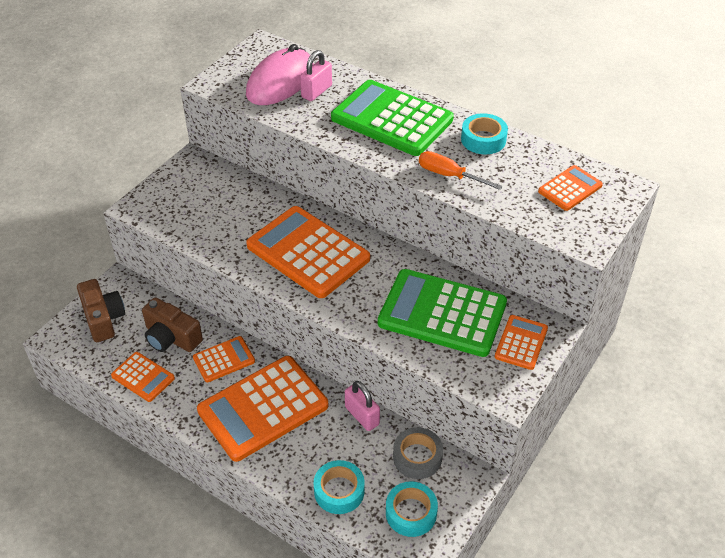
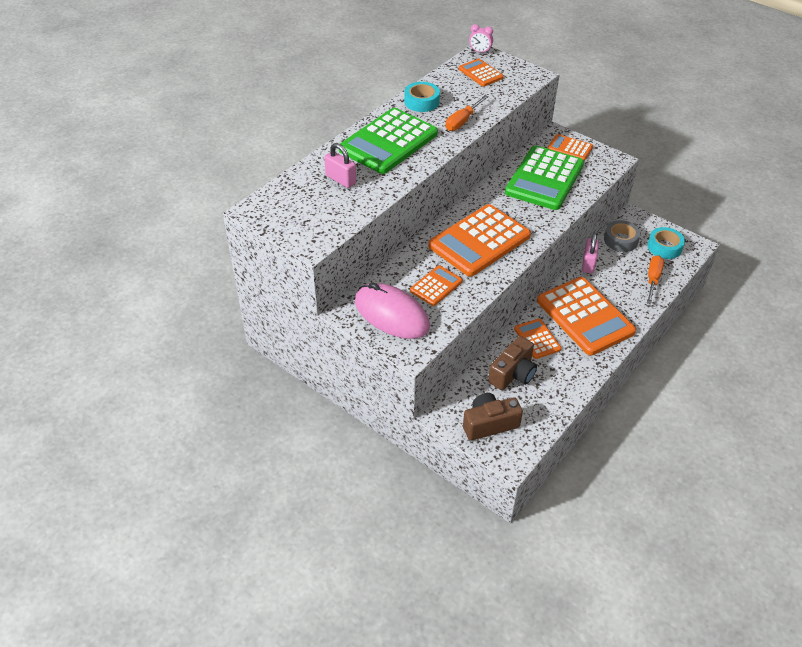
camera: 85 degrees left, 0 degrees up
orange calculator [111,352,175,402] -> orange calculator moved to [410,265,463,306]
pink mouse [246,44,314,105] -> pink mouse moved to [355,283,430,339]
turquoise tape [314,460,365,514] -> orange screwdriver [647,255,664,304]
pink padlock [345,381,380,431] -> pink padlock turned 45 degrees counterclockwise [582,233,599,274]
none -> pink clock [469,24,493,54]

